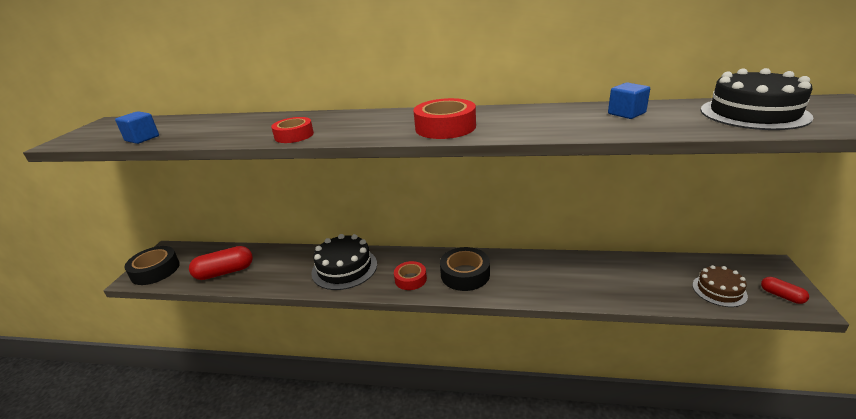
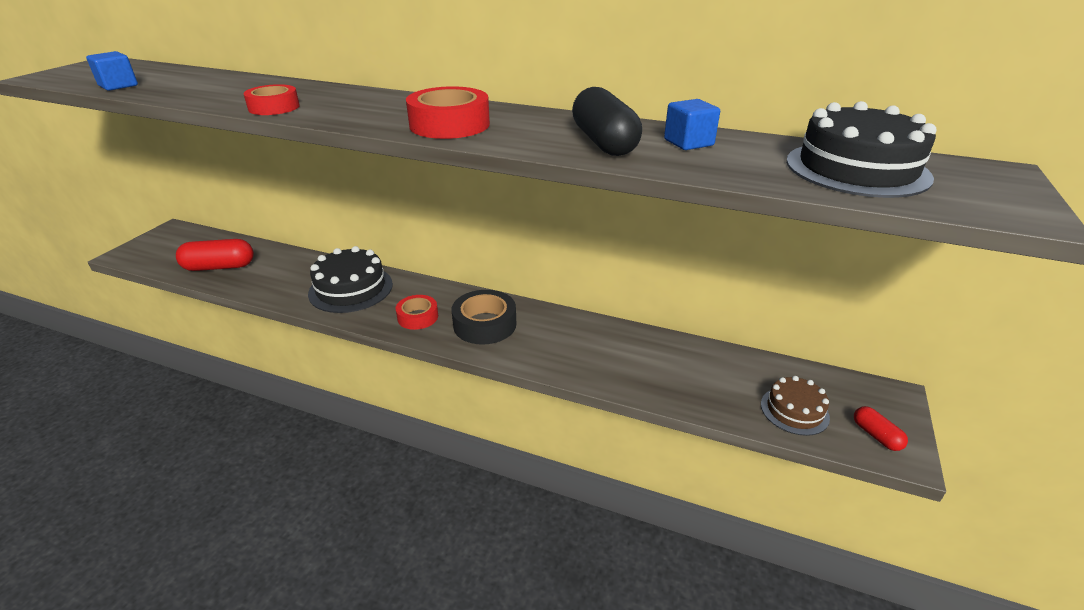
camera: 10 degrees right, 5 degrees up
black tape [125,246,180,285] -> none
none -> black capsule [572,87,642,156]

